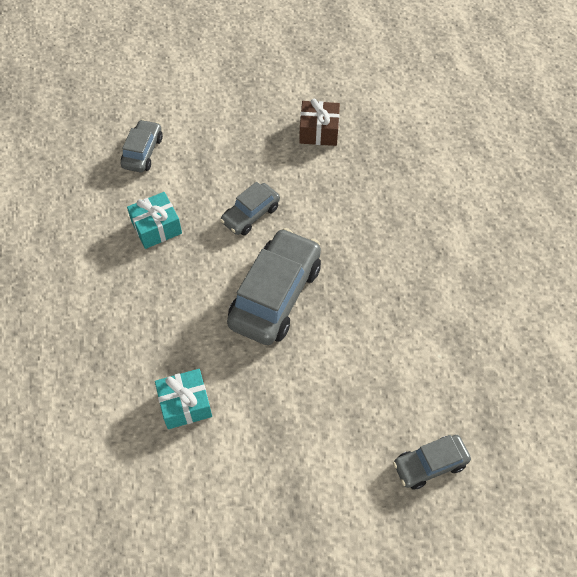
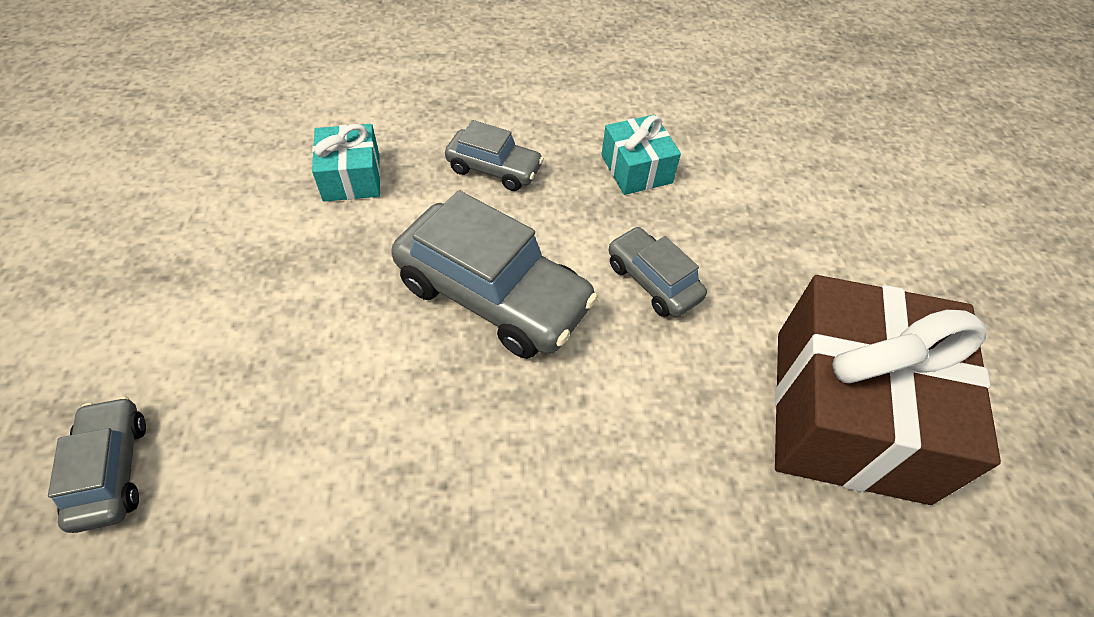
camera: 95 degrees right, 5 degrees down
grey car [121,119,163,172] -> grey car moved to [445,120,544,191]
brown gift [299,99,340,146] -> brown gift [775,275,1001,505], size x2.12

